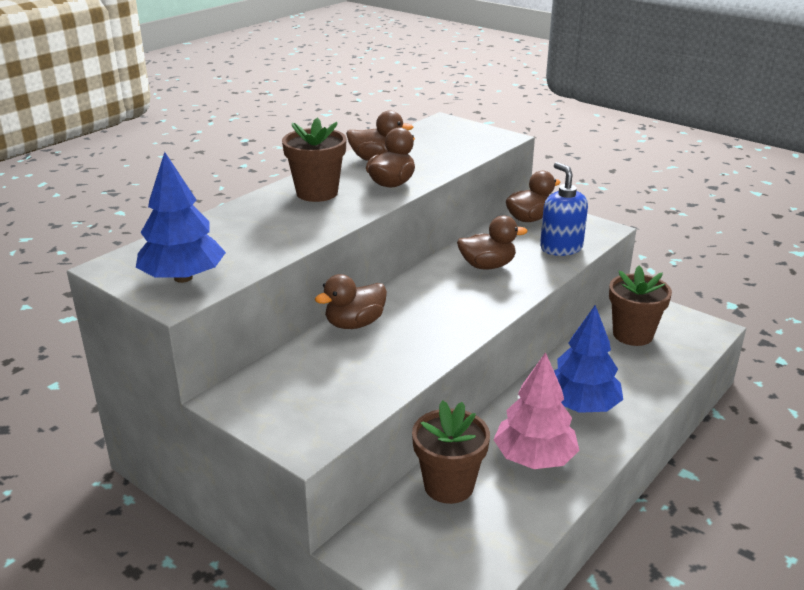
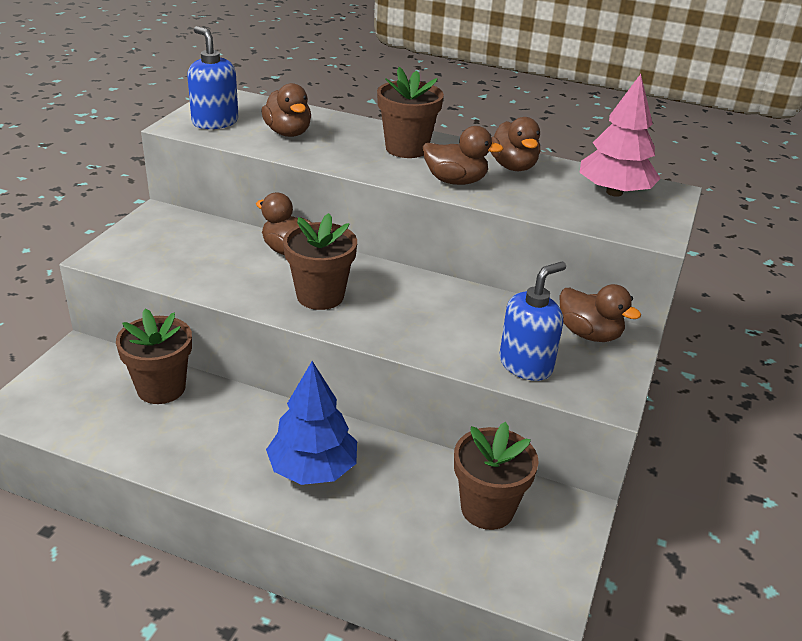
camera: 70 degrees right, 5 degrees up
blue tree [136,152,226,283] -> blue soap dispenser [187,26,239,129]
brown duck [457,215,528,269] -> brown duck moved to [261,83,311,137]
pink tree [493,352,579,469] -> pink tree moved to [579,74,661,197]
none -> brown flower pot [283,213,357,310]

